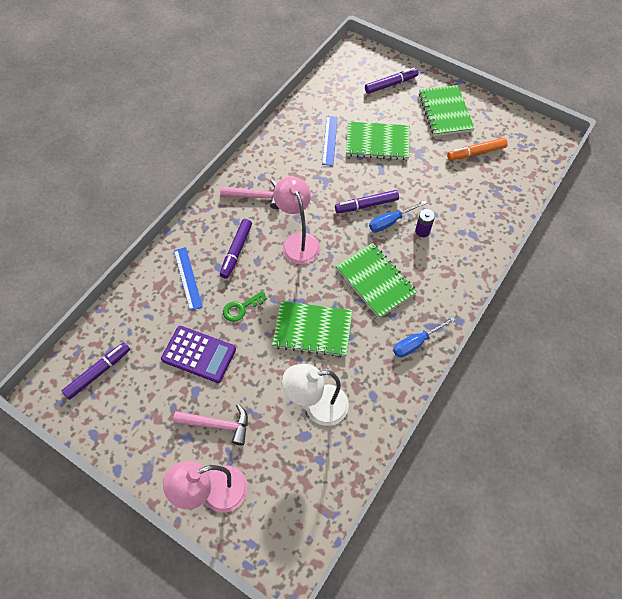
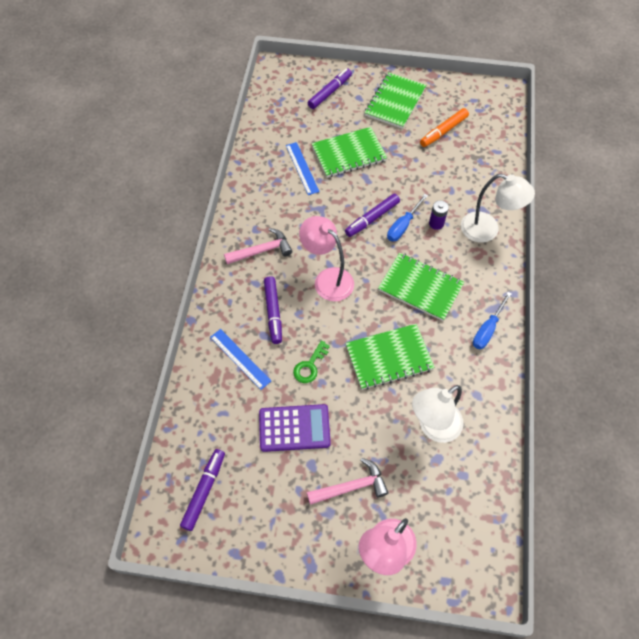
camera: 25 degrees left, 0 degrees up
green notebook [419,85,475,136] -> green notebook turned 60 degrees clockwise [364,73,426,129]
none -> white lamp [461,174,535,243]

